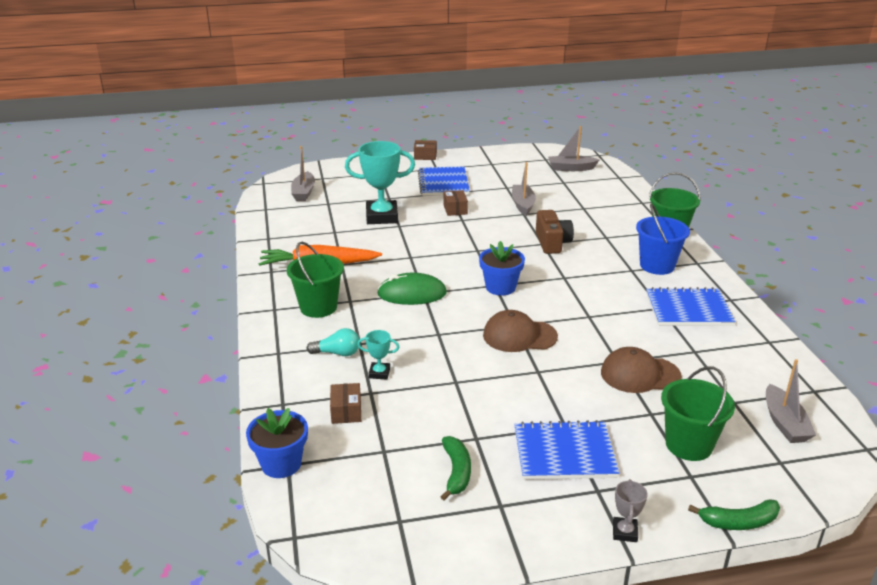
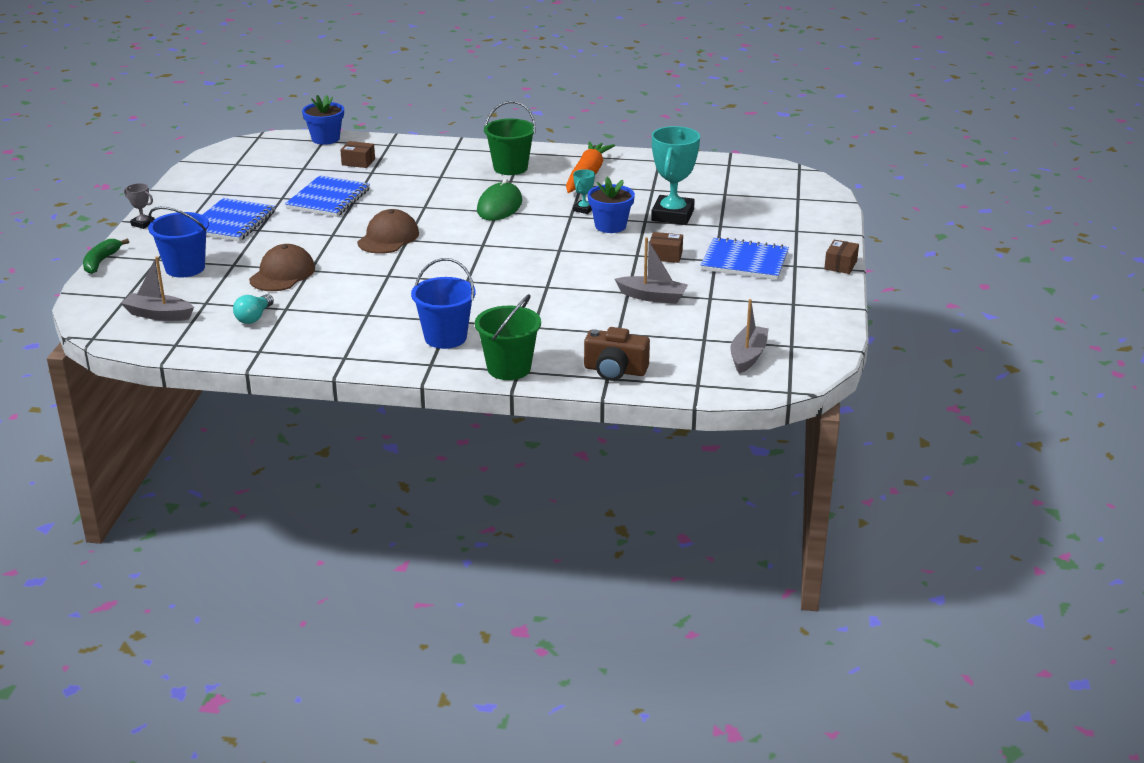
camera: 110 degrees right, 0 degrees up
grey boat [291,146,315,201] -> none
turquoise light bulb [307,328,360,356] -> turquoise light bulb moved to [233,294,274,324]
turquoise trophy [358,330,399,380] -> turquoise trophy moved to [573,169,595,214]
green banana [440,436,471,500] -> none
blue flower pot [479,241,525,296] -> blue flower pot moved to [588,177,635,233]
brown camera [536,210,574,254] -> brown camera moved to [584,327,650,381]
blue notebook [646,287,736,326] -> blue notebook moved to [285,175,370,217]
green bucket [661,366,735,461] -> blue bucket [148,207,209,277]

